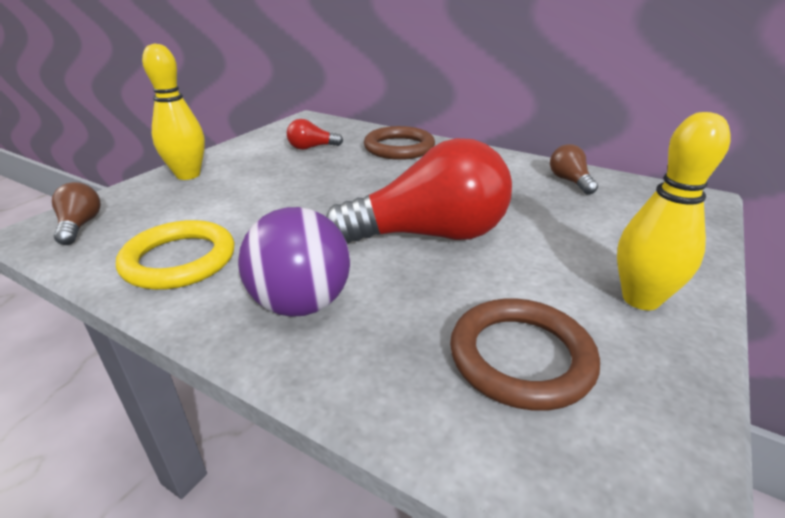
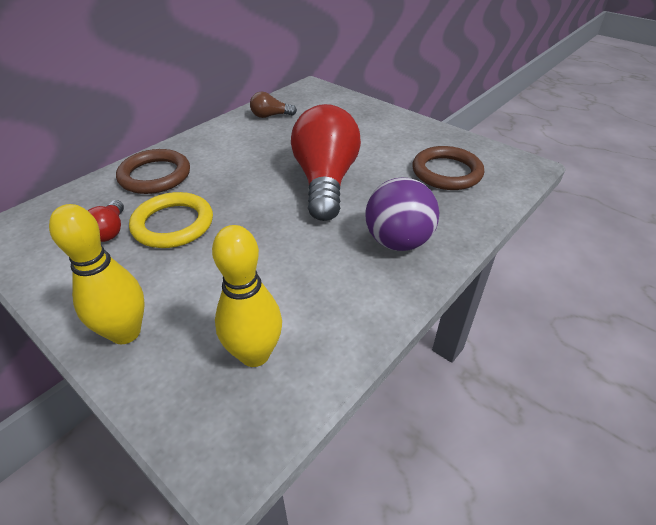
camera: 80 degrees left, 10 degrees up
brown light bulb [52,182,101,245] -> none
yellow ring [116,220,235,290] -> yellow ring moved to [129,192,213,248]
yellow bowling pin [617,112,731,310] -> yellow bowling pin moved to [212,225,282,367]

